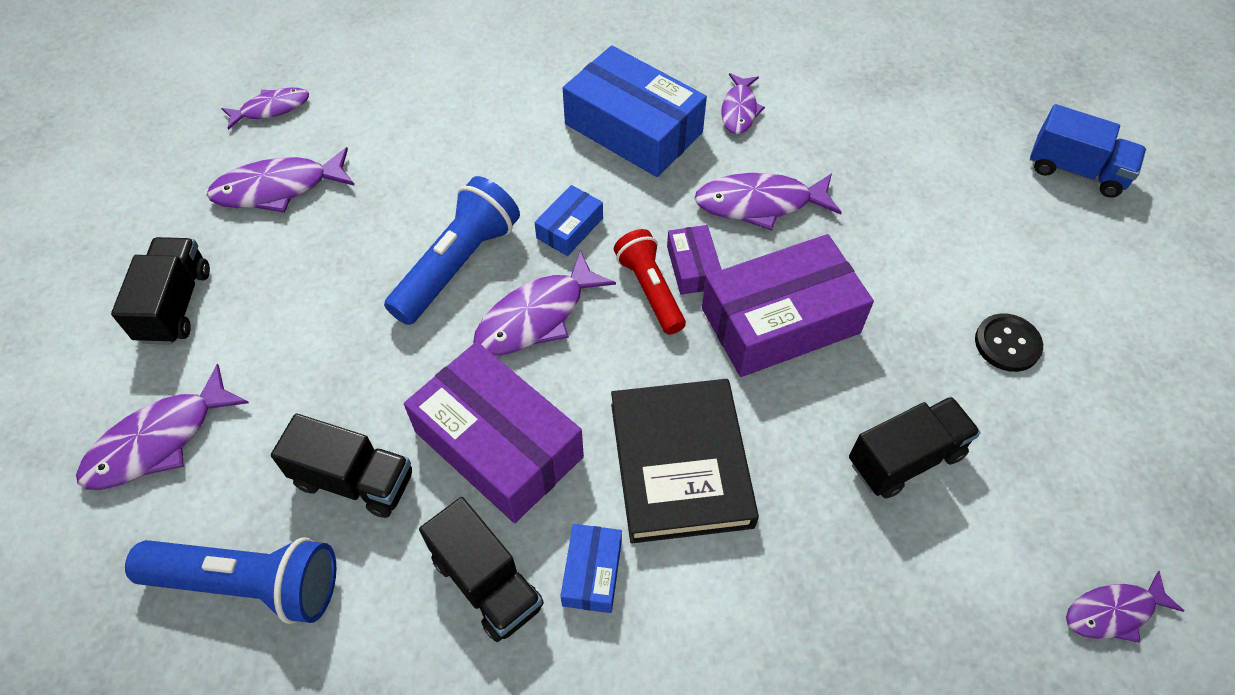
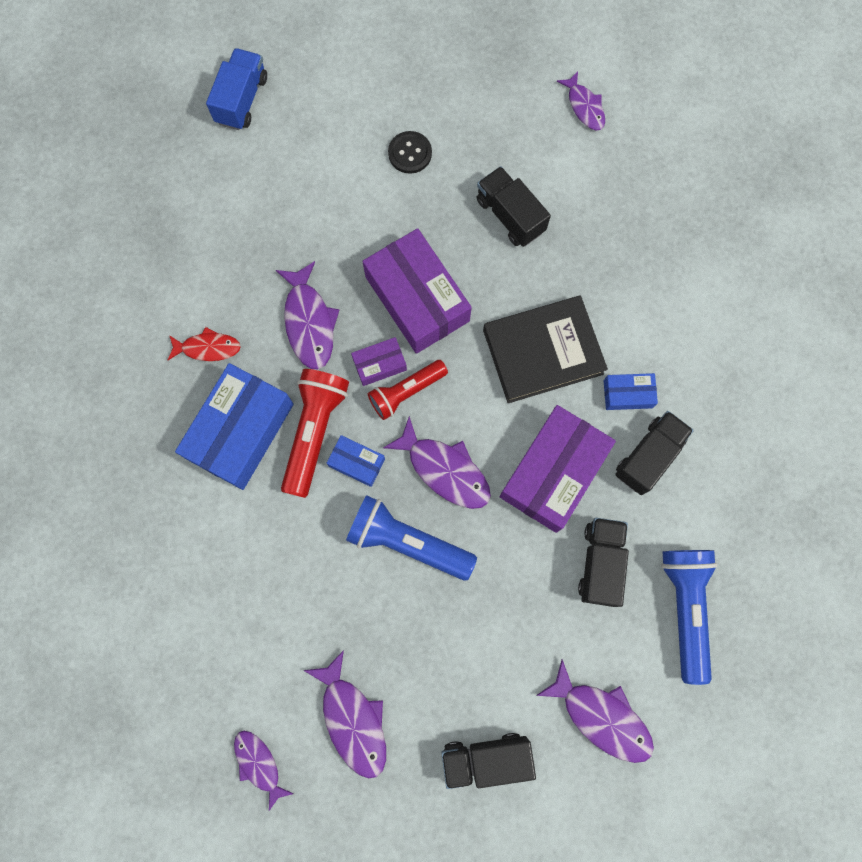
camera: 100 degrees left, 20 degrees up
purple fish [721,73,765,134] -> red fish [168,327,241,361]
none -> red flashlight [281,369,349,498]

